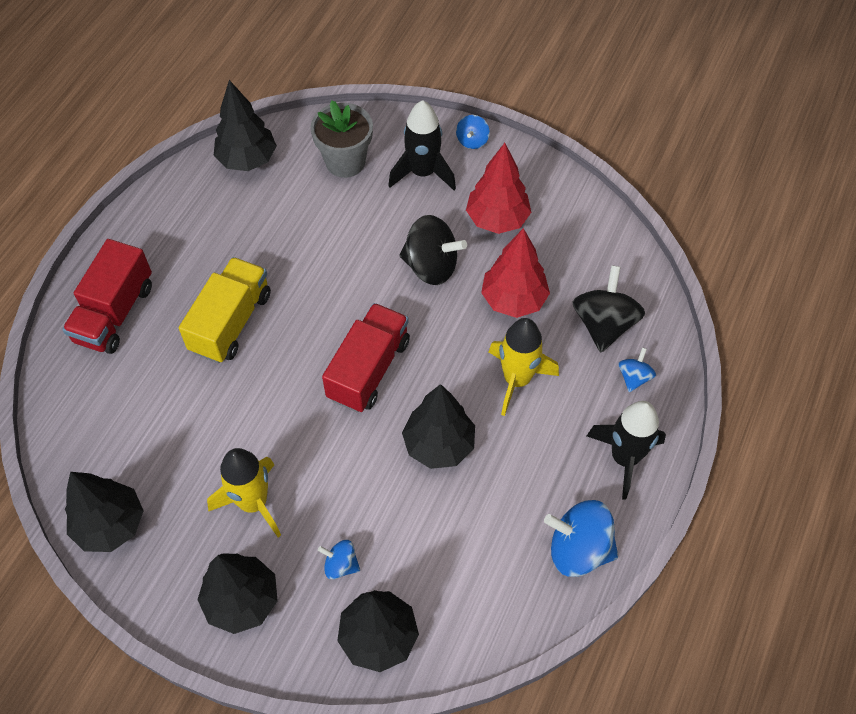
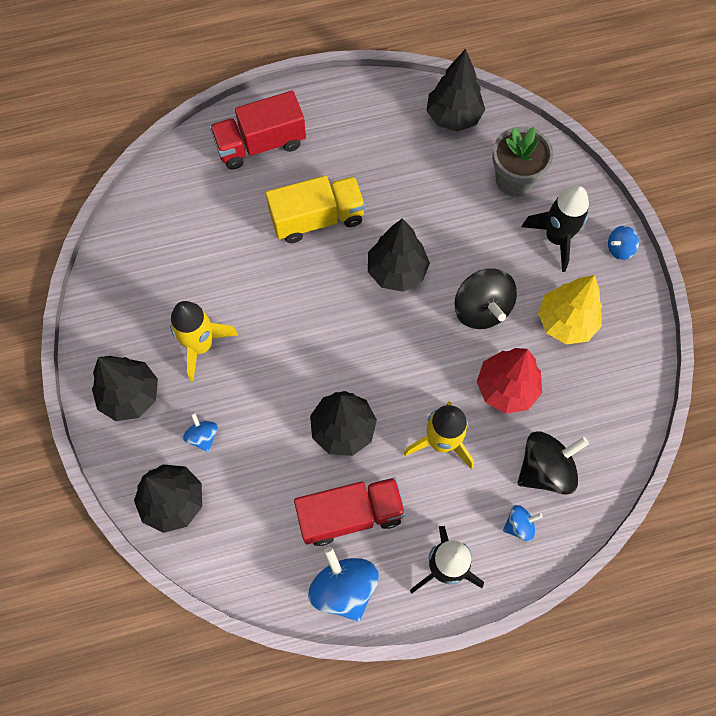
camera: 50 degrees right, 10 degrees up
black tree [65,472,144,552] -> black tree moved to [368,218,430,292]
red truck [322,303,410,412] -> red truck moved to [294,477,406,546]
red tree [466,143,531,234] -> yellow tree [538,275,602,344]

